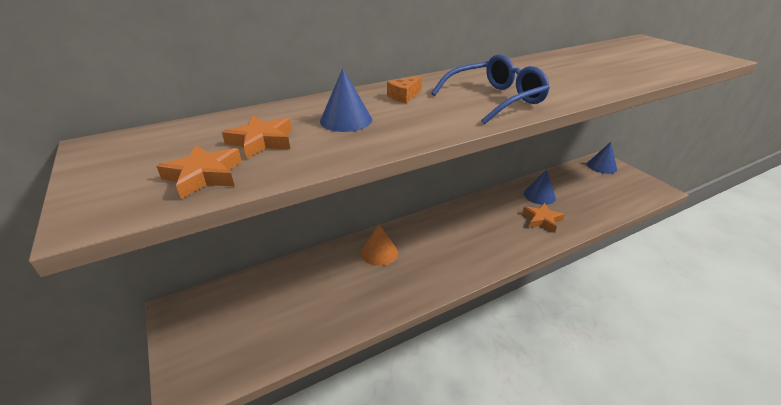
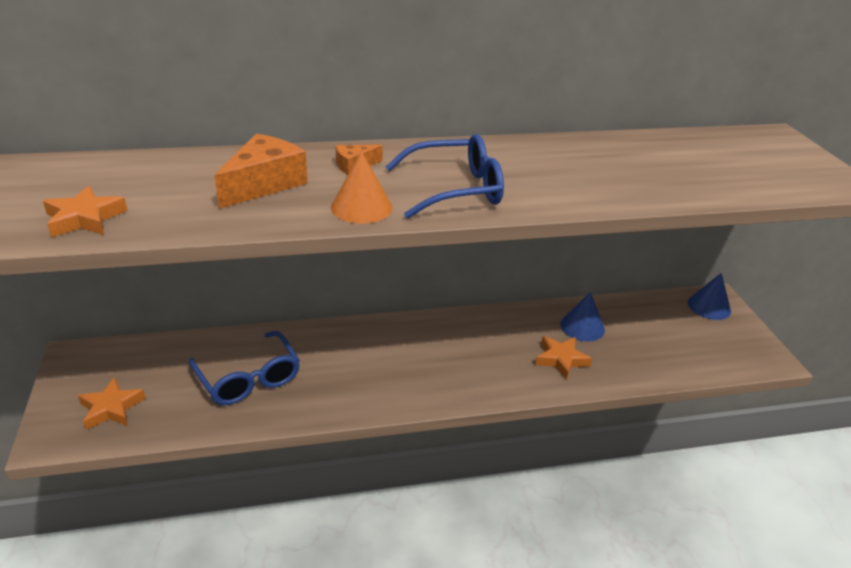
camera: 15 degrees right, 0 degrees up
orange star [222,116,292,159] -> orange star moved to [78,377,145,430]
blue cone [320,68,372,132] -> orange cheese [214,134,307,209]
orange cone [361,224,398,266] -> orange cone moved to [331,151,393,224]
none -> blue glasses [189,331,300,405]

